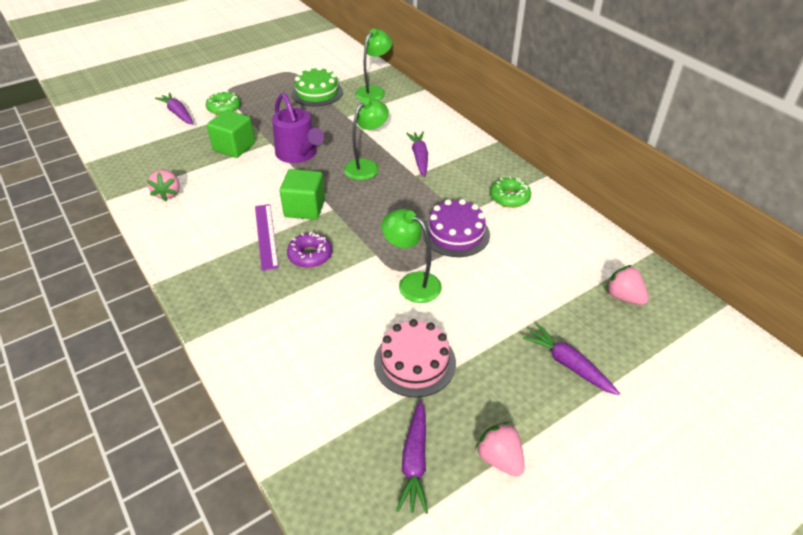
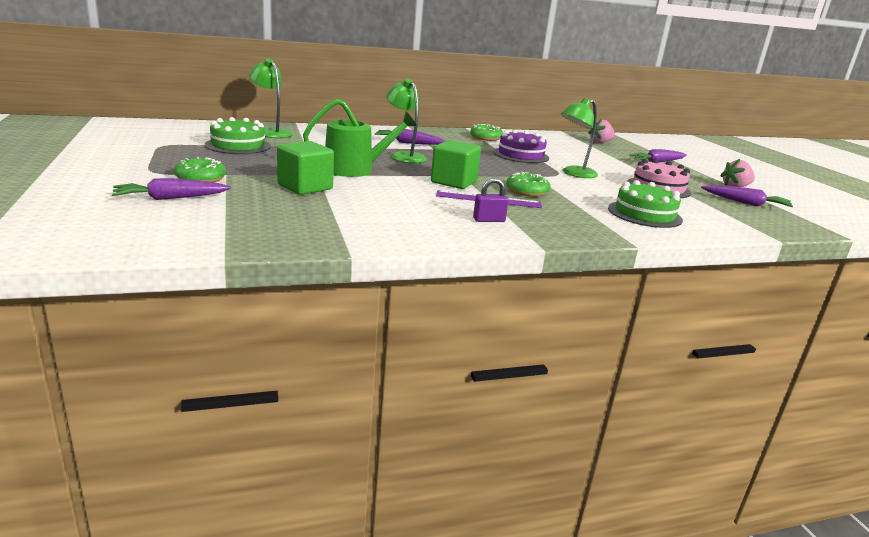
camera: 75 degrees left, 20 degrees down
pink strawberry [147,170,180,201] -> none
purple watering can [272,93,324,163] -> green watering can [303,99,417,177]
purple donut [287,232,332,268] -> green donut [506,172,551,197]
none -> purple padlock [473,178,509,222]
none -> green cake [608,180,683,228]

